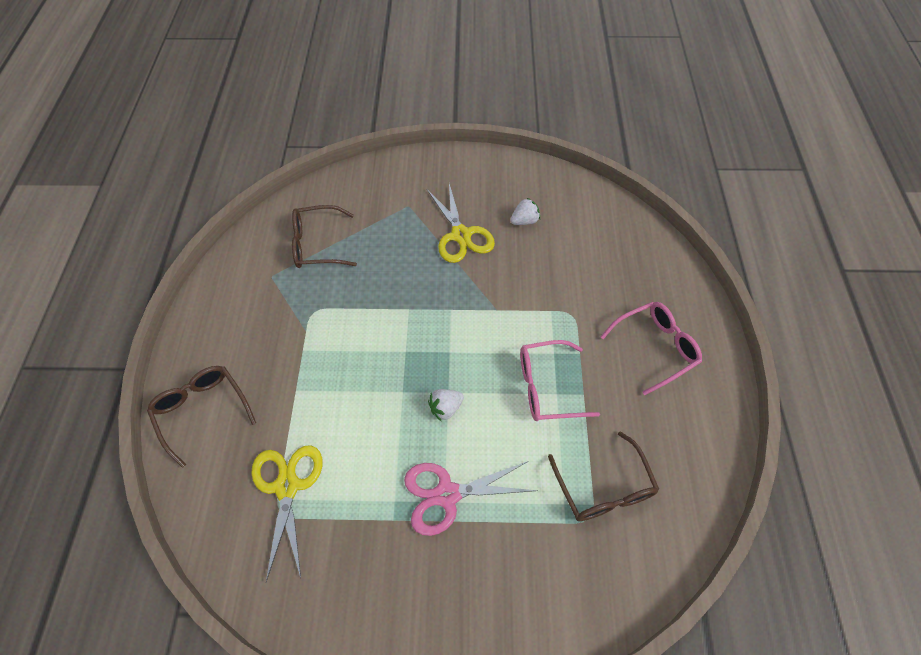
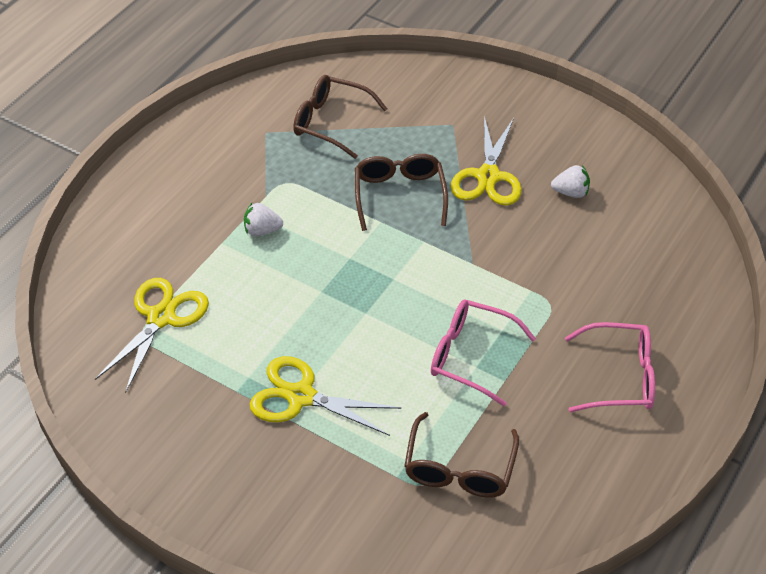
camera: 30 degrees right, 10 degrees down
brown glasses [147,366,256,468] -> brown glasses moved to [355,154,448,231]
pink scissors [404,461,537,536] -> yellow scissors [249,356,401,436]
white strawberry [428,389,464,422] -> white strawberry moved to [244,203,283,236]

